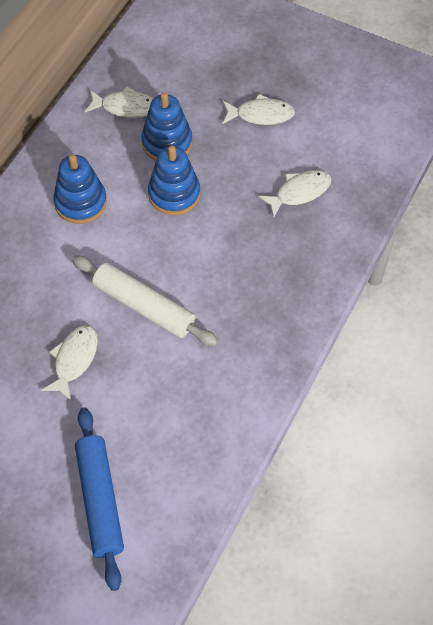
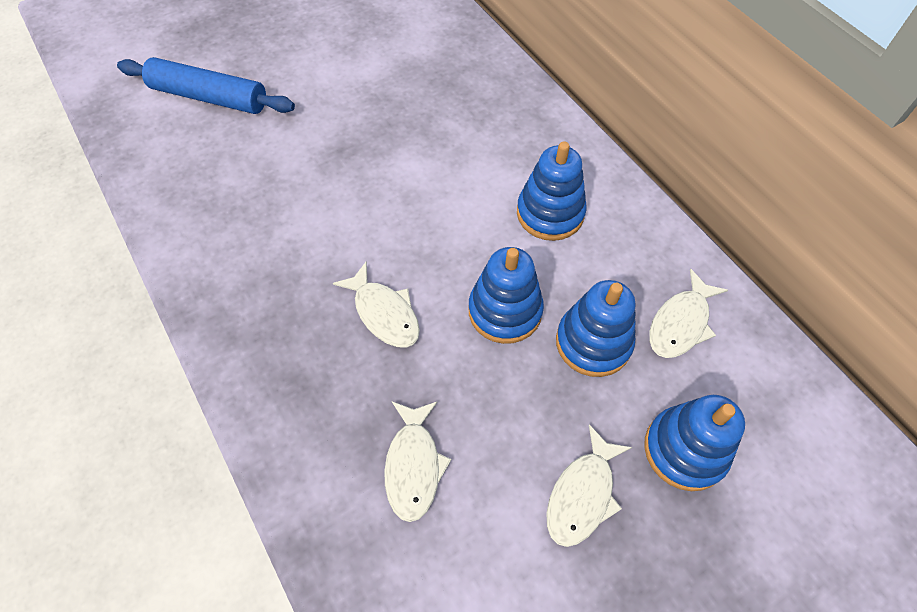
camera: 120 degrees right, 0 degrees up
white fish [41,325,98,401] -> white fish moved to [333,262,420,348]
white rolling pin [72,255,218,346] -> none
none -> blue stacking toy [644,395,745,491]

